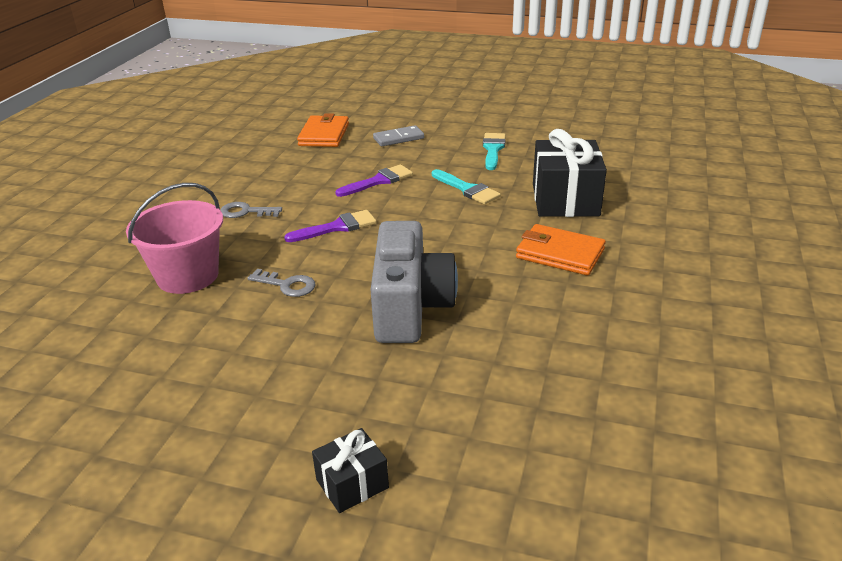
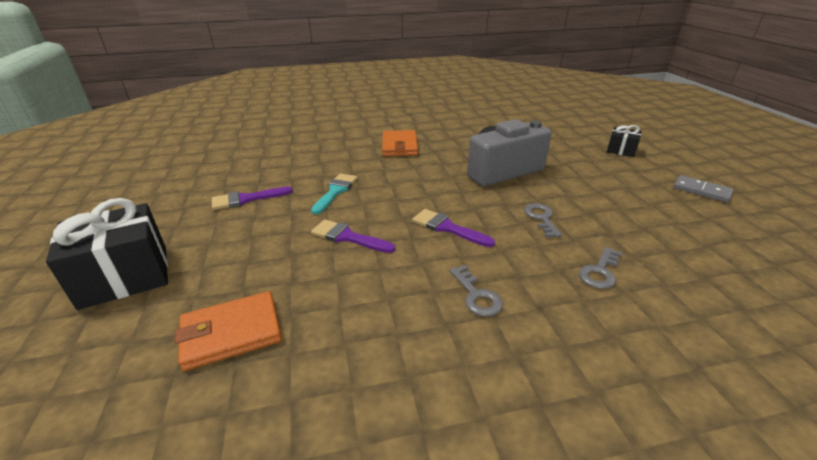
camera: 120 degrees left, 0 degrees up
pink bucket [126,183,223,294] -> grey key [579,247,622,289]
grey domino [373,125,424,146] -> grey domino moved to [674,175,733,202]
turquoise brush [483,133,506,170] -> purple brush [212,186,293,210]
black gift [533,129,607,217] -> black gift moved to [46,198,168,310]

